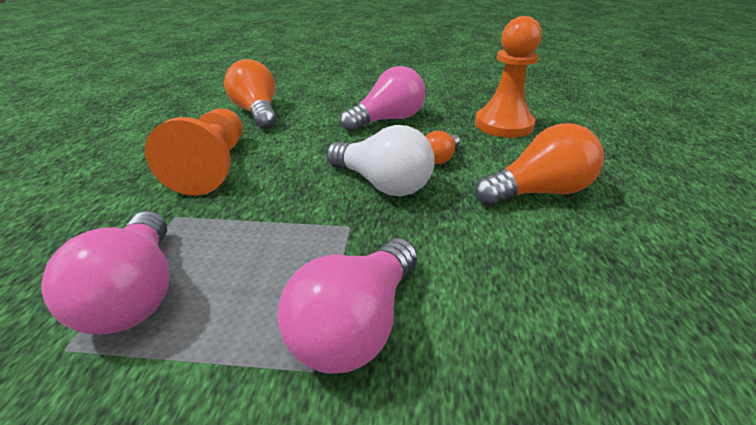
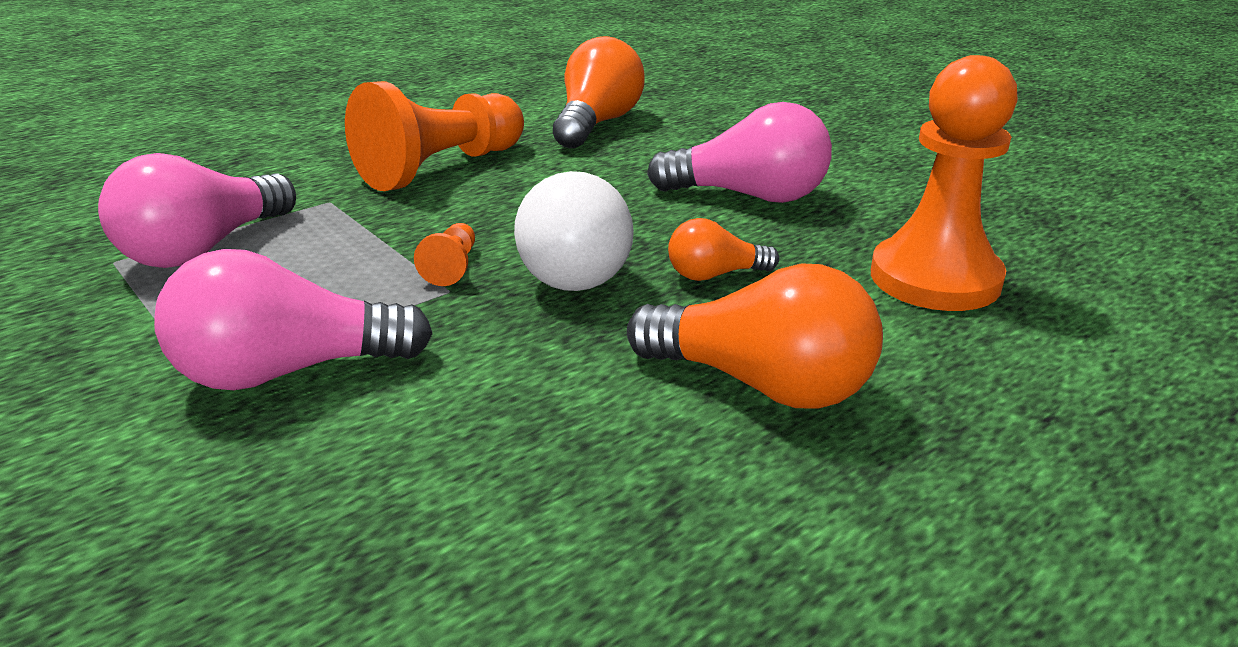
camera: 45 degrees right, 5 degrees down
none -> orange pawn [414,223,475,286]

